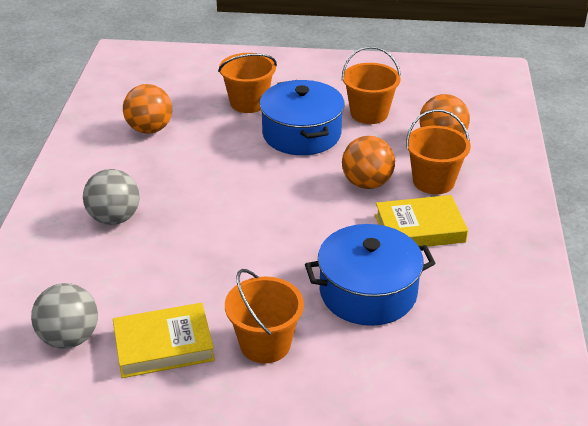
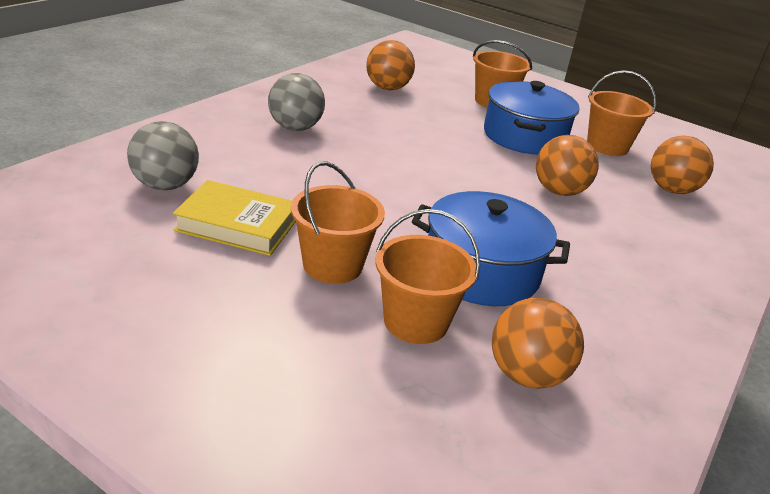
camera: 25 degrees right, 5 degrees down
yellow book [375,195,468,247] -> none
orange bucket [406,109,471,194] -> orange bucket moved to [375,209,480,344]
none -> orange ball [492,298,584,389]

